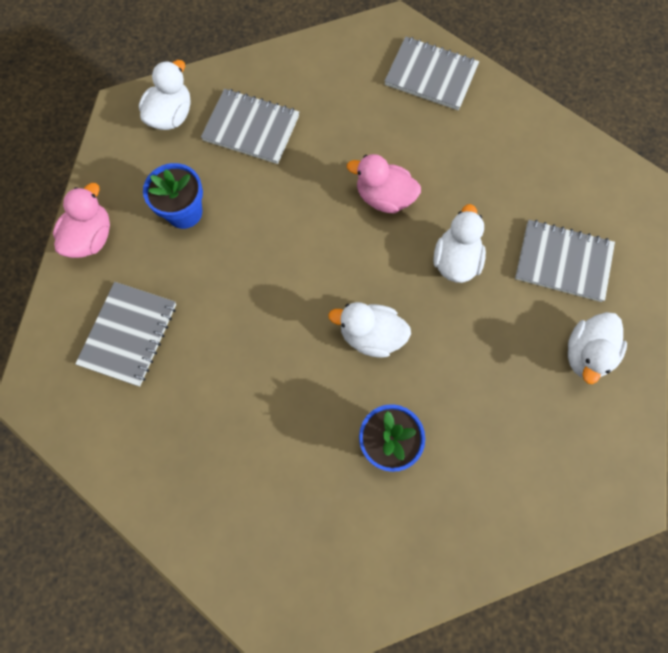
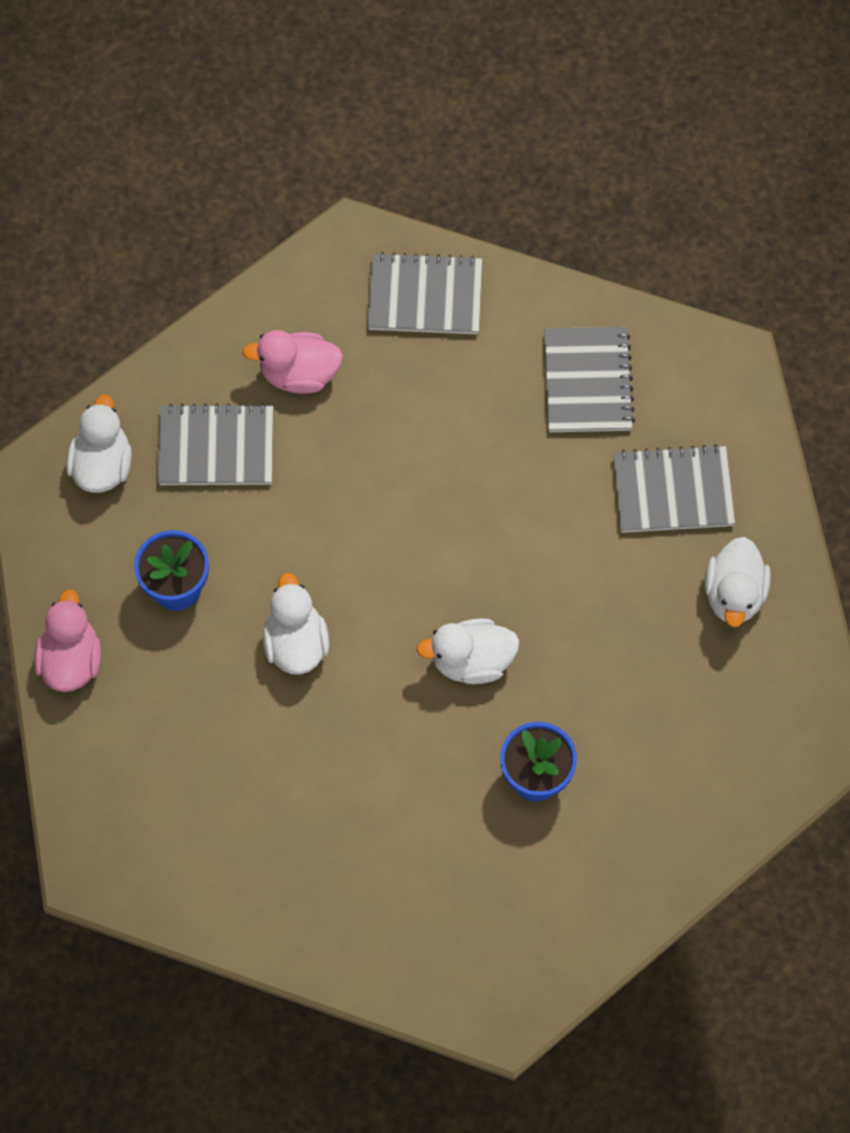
camera: 20 degrees left, 5 degrees down
grey notebook [75,282,176,386] -> grey notebook moved to [544,327,635,432]
pink duck [347,154,421,214] -> pink duck moved to [242,330,343,394]
white duck [433,204,486,283] -> white duck moved to [263,573,329,675]

